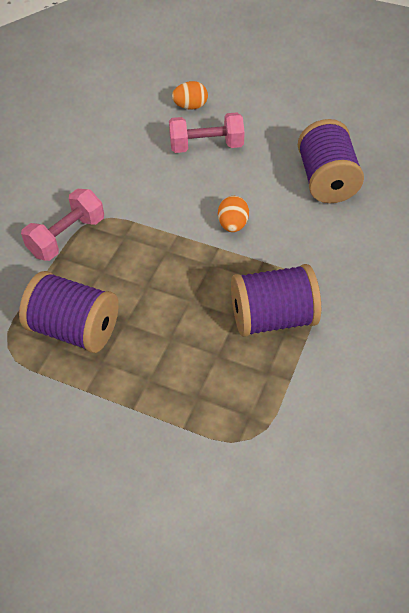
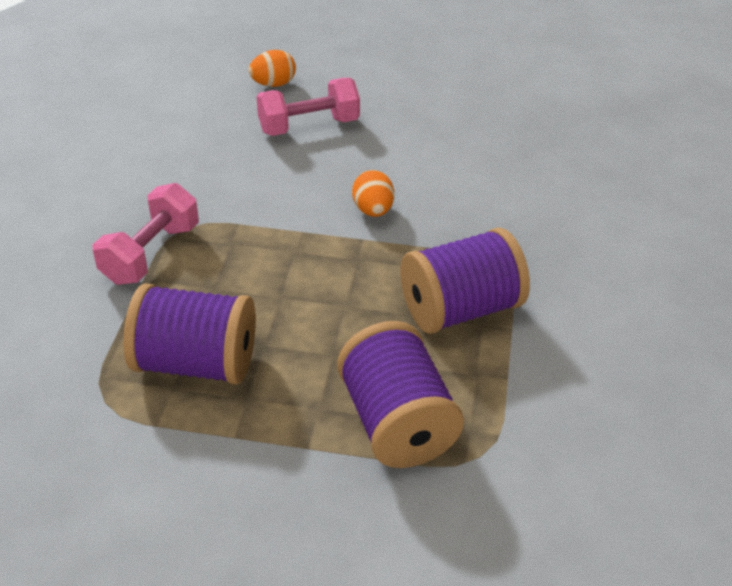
camera: 15 degrees left, 10 degrees down
purple spool [298,119,364,203] -> purple spool moved to [337,321,464,468]

